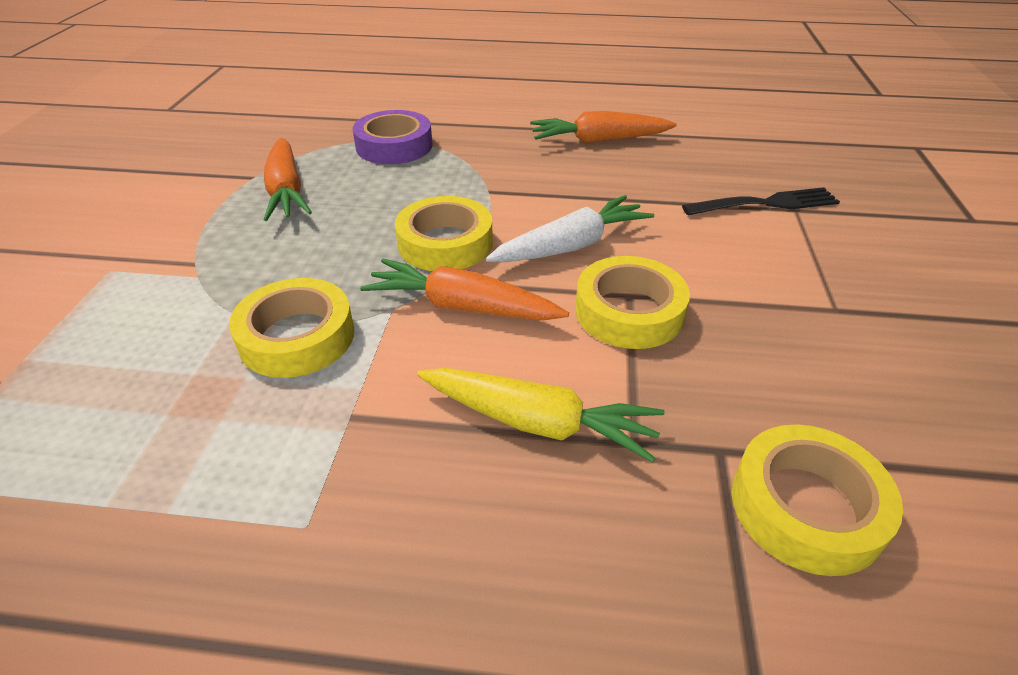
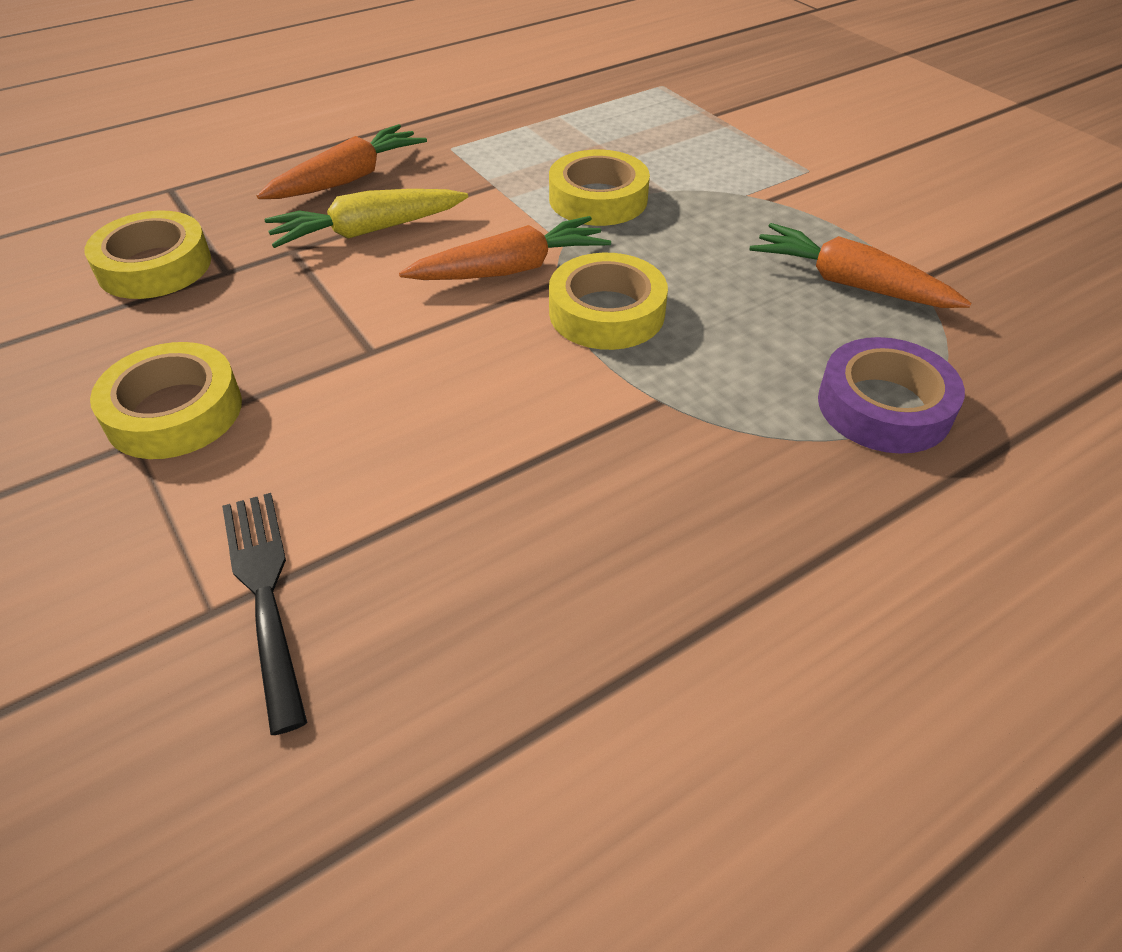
camera: 140 degrees right, 5 degrees up
white carrot [486,195,654,262] -> none
orange carrot [530,111,677,143] -> orange carrot moved to [256,124,427,199]
yellow tape [575,256,690,349] -> yellow tape moved to [90,342,242,459]
black fork [682,187,840,215] -> black fork turned 120 degrees clockwise [222,493,307,735]

